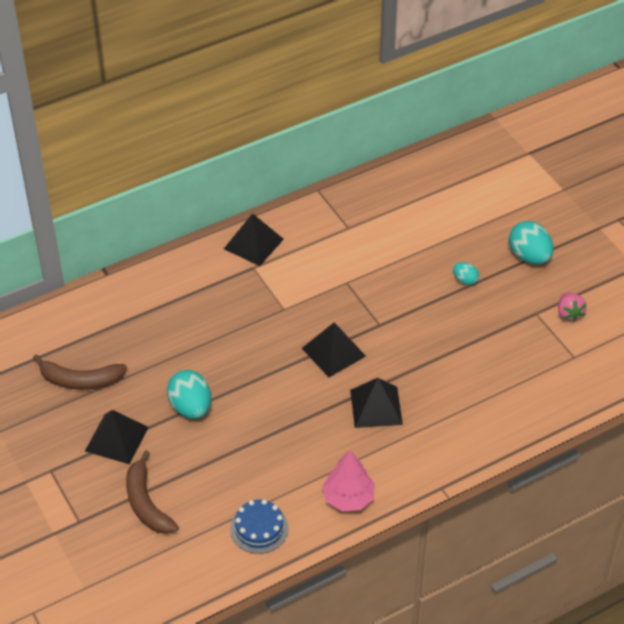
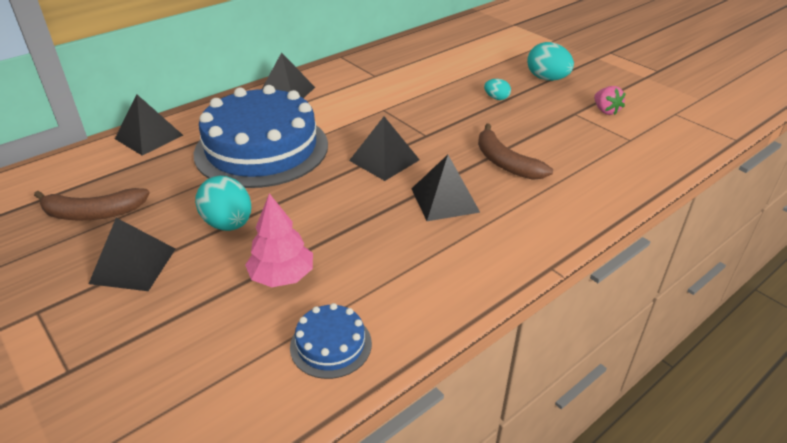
camera: 10 degrees left, 10 degrees down
brown banana [126,450,179,534] -> brown banana moved to [478,124,553,180]
pink tree [322,450,375,512] -> pink tree moved to [245,193,313,287]
none -> black pyramid [115,95,183,155]
none -> blue cake [194,85,328,188]

